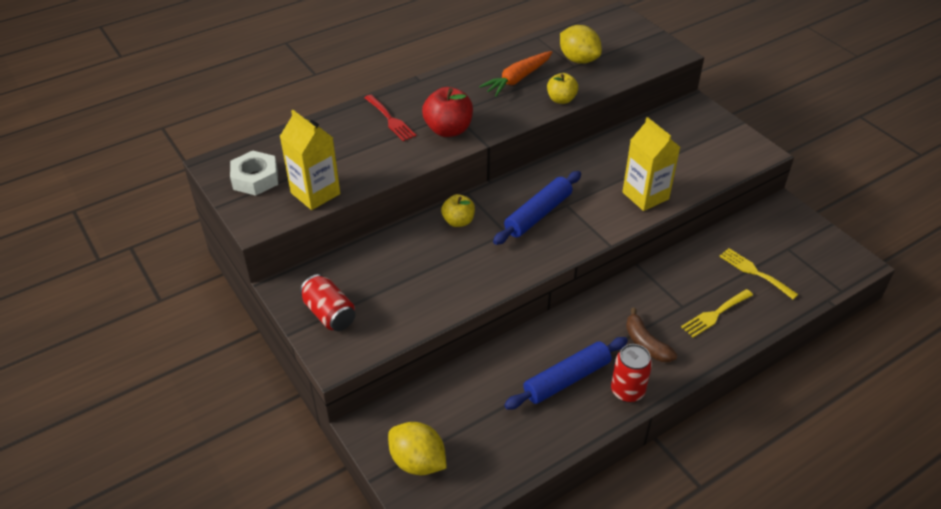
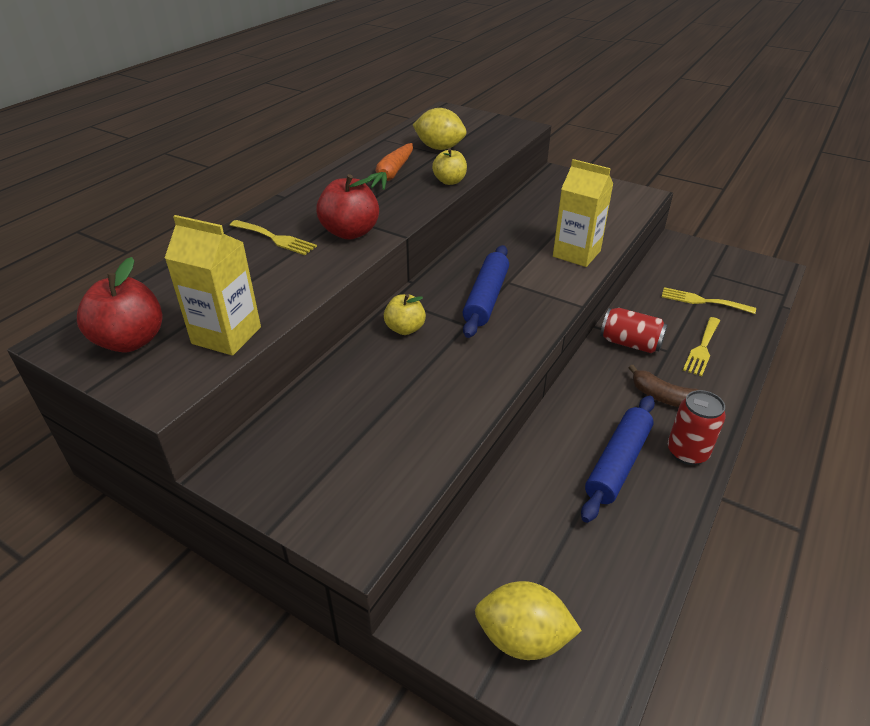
camera: 25 degrees left, 5 degrees down
white nut [230,151,278,196] -> red apple [77,257,162,353]
red can [300,274,355,331] -> red can moved to [600,308,668,353]
red fork [365,95,416,141] -> yellow fork [230,220,317,255]

